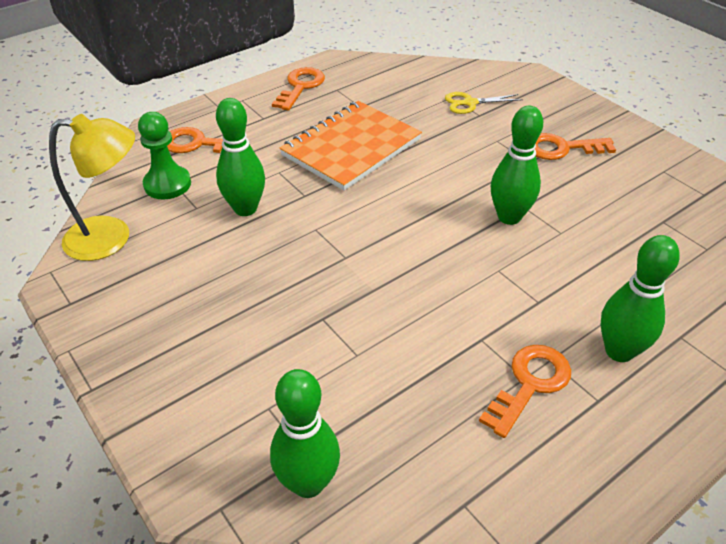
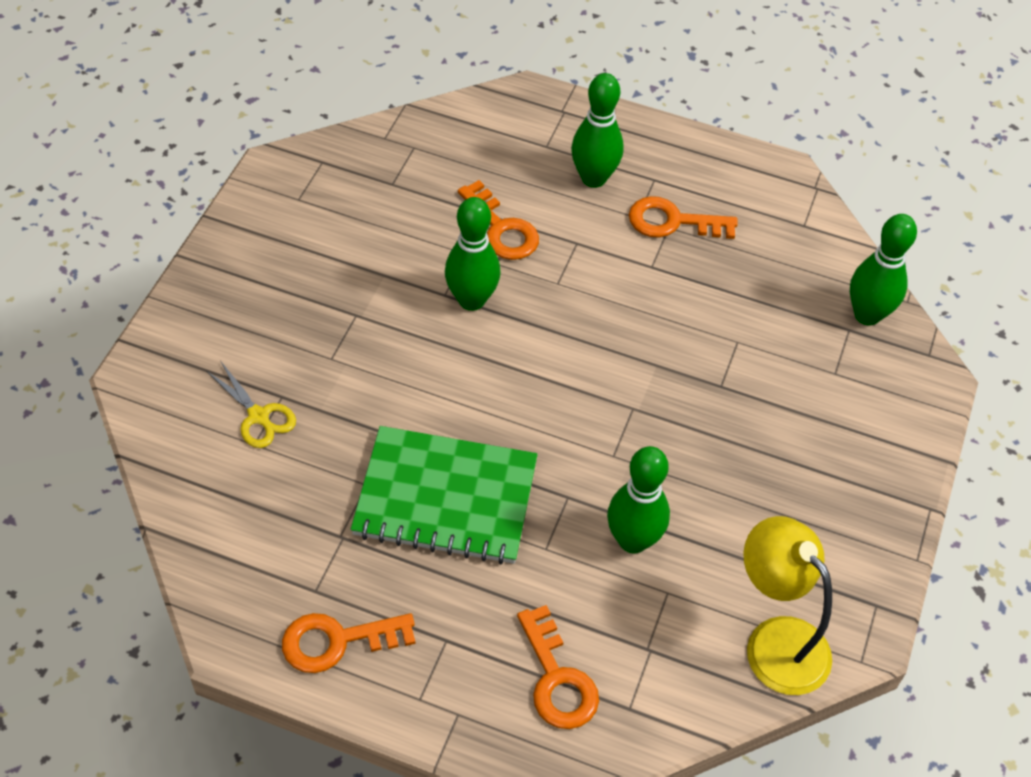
camera: 125 degrees left, 10 degrees up
green pawn [138,112,191,200] -> none
orange notebook [280,101,422,191] -> green notebook [351,426,538,564]
orange key [535,133,616,160] -> orange key moved to [458,180,539,260]

